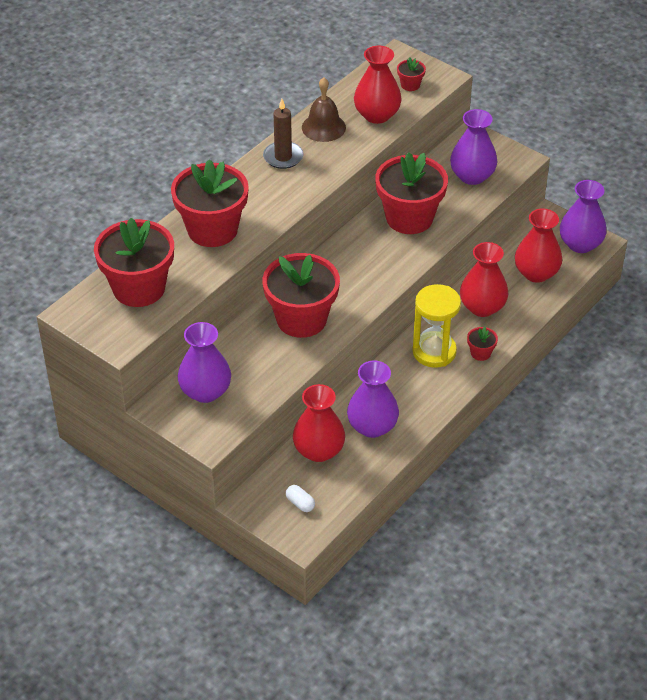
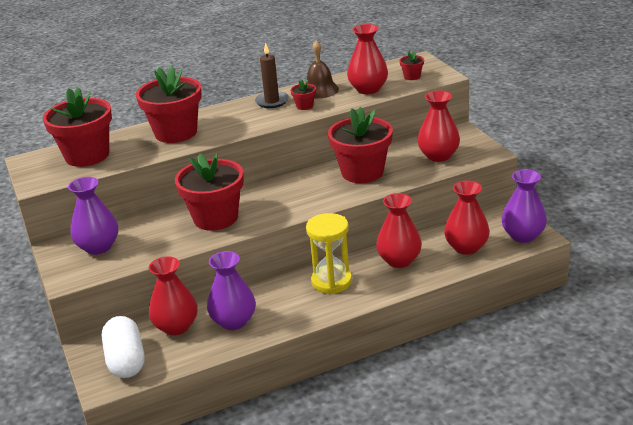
camera: 30 degrees right, 15 degrees down
white capsule [286,485,315,512] -> white capsule [102,316,144,378], size x2.33
purple vase [450,109,497,185] -> red vase [417,90,460,162]
red flower pot [467,327,498,361] -> red flower pot moved to [290,80,316,110]

